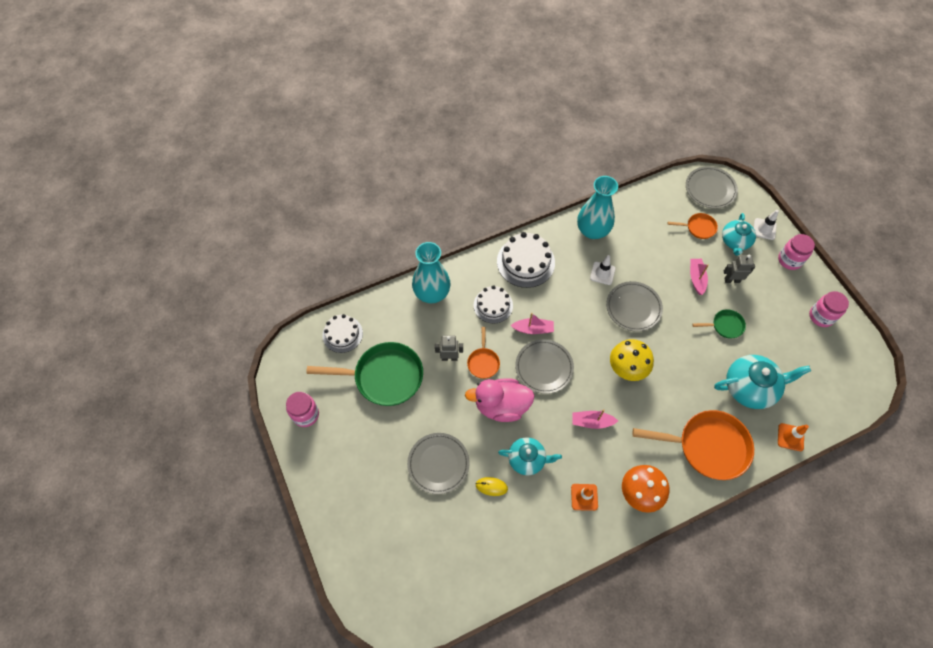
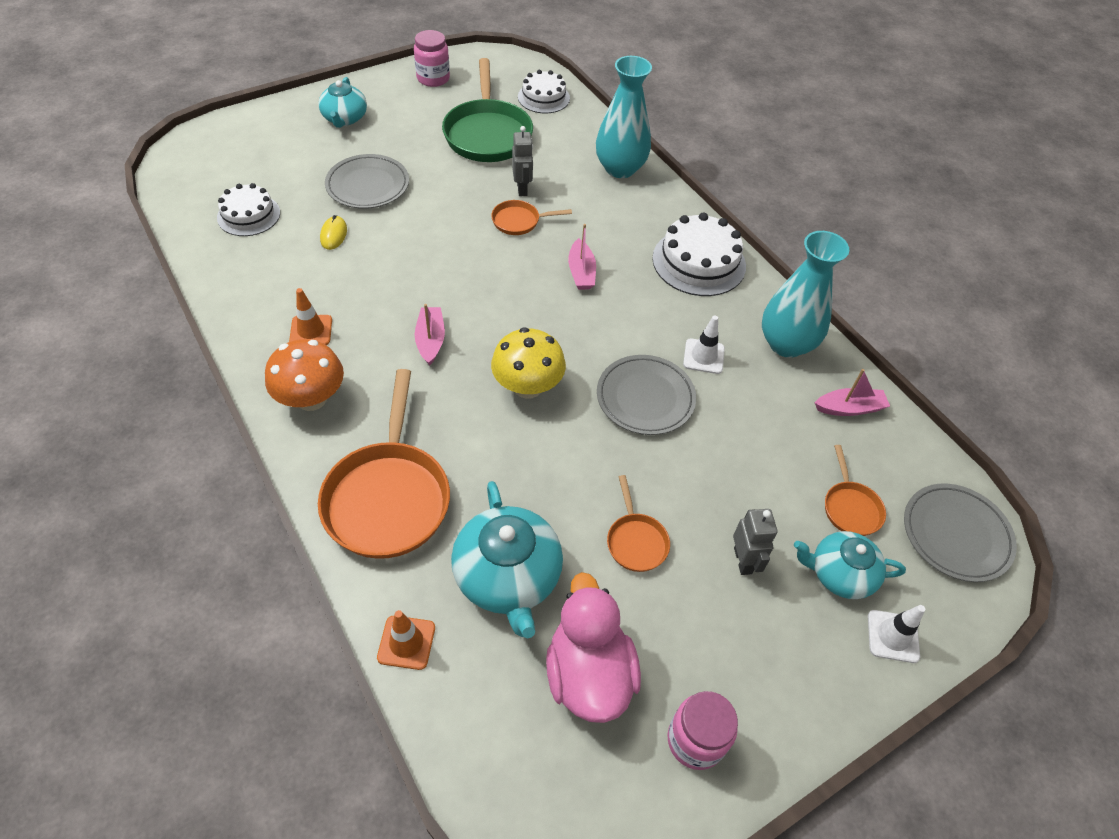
camera: 80 degrees right, 10 degrees down
pink duck [465,378,535,422] -> pink duck moved to [546,572,641,723]
white cake [474,286,513,323] -> white cake moved to [217,183,280,236]
turquoise teapot [498,437,562,475] -> turquoise teapot moved to [318,77,367,128]
grey plate [515,339,574,394] -> none
pink boat [690,259,709,295] -> pink boat moved to [815,369,890,416]
green pan [692,309,746,339] -> orange pan [607,475,670,572]
pink jar [778,234,815,270] -> none

